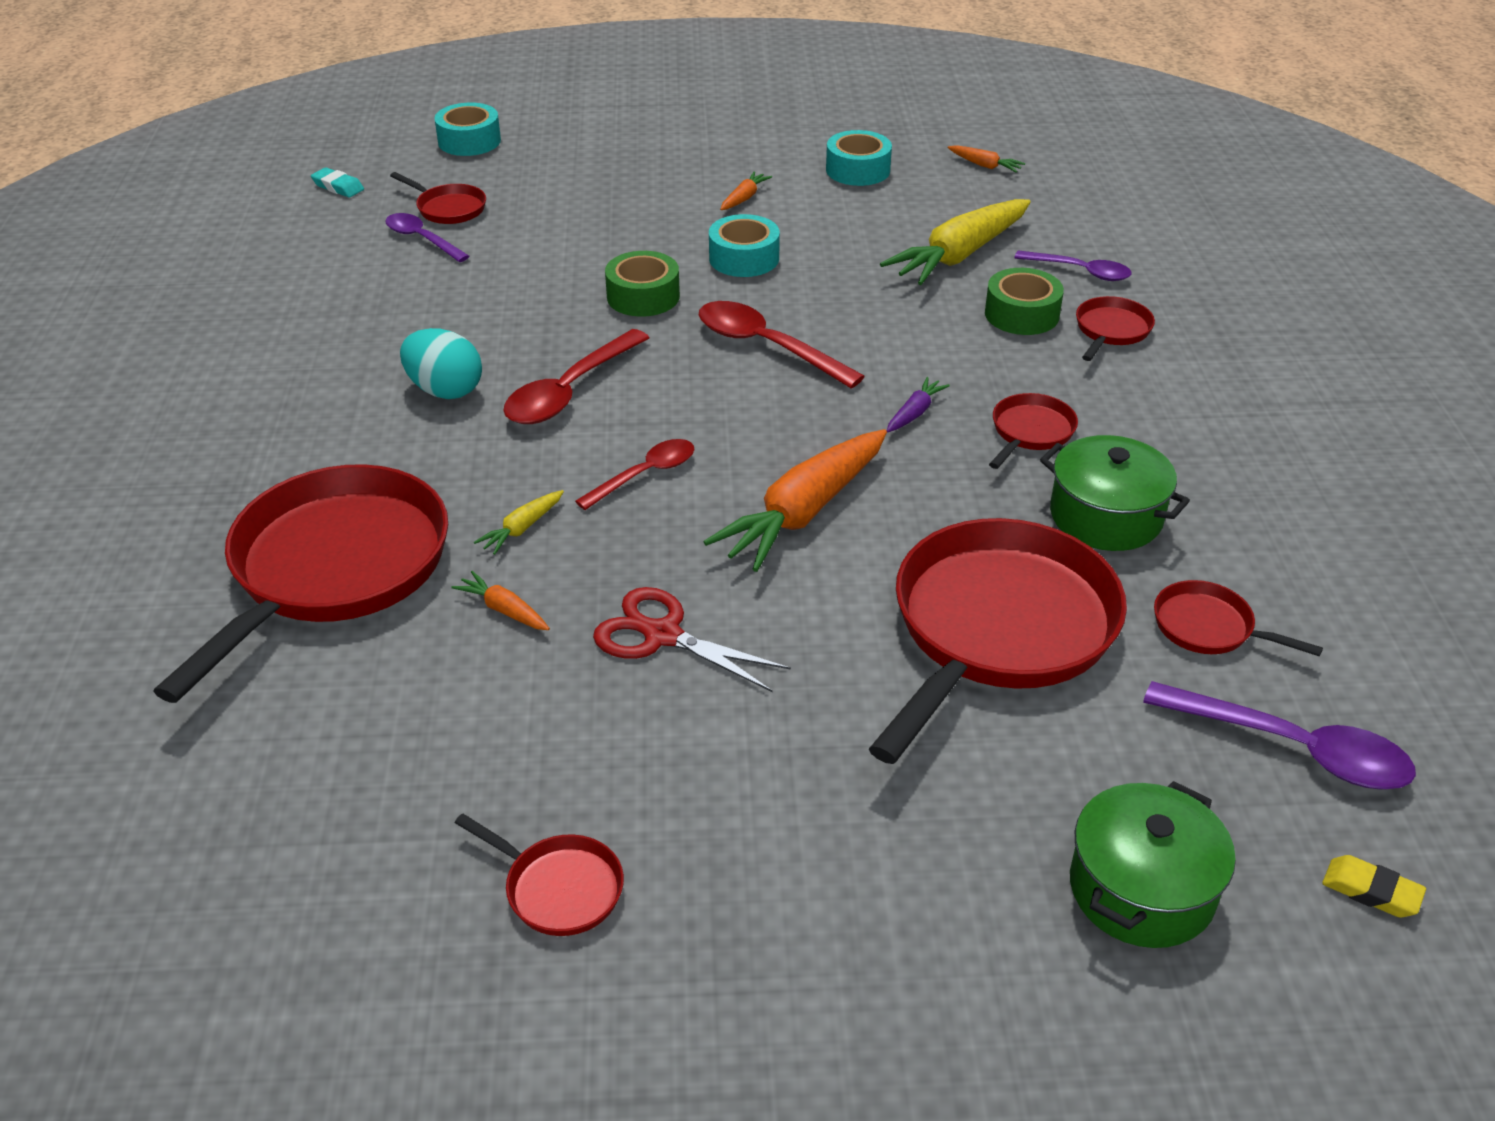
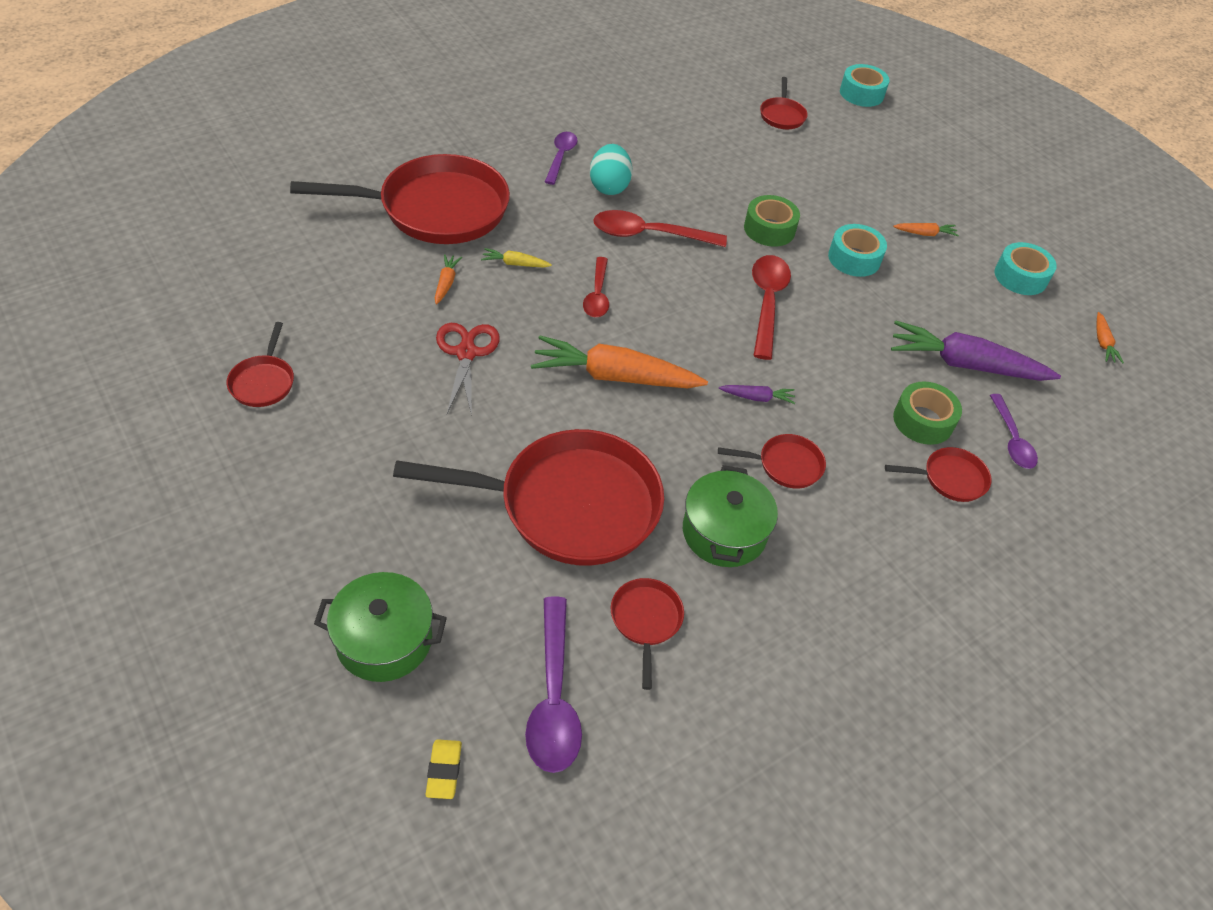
camera: 55 degrees right, 10 degrees up
turquoise eraser [311,167,364,198] -> none
purple spoon [385,213,469,262] -> purple spoon moved to [545,132,578,185]
red spoon [575,439,694,510] -> red spoon turned 75 degrees clockwise [583,257,609,317]
yellow carrot [880,199,1031,285] -> purple carrot [891,320,1061,381]

